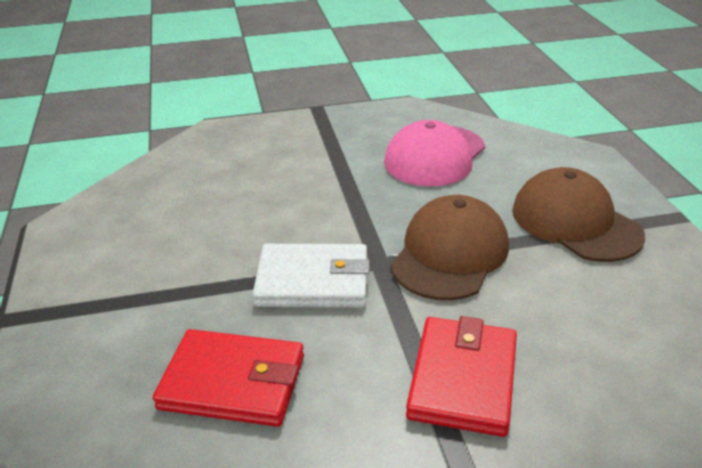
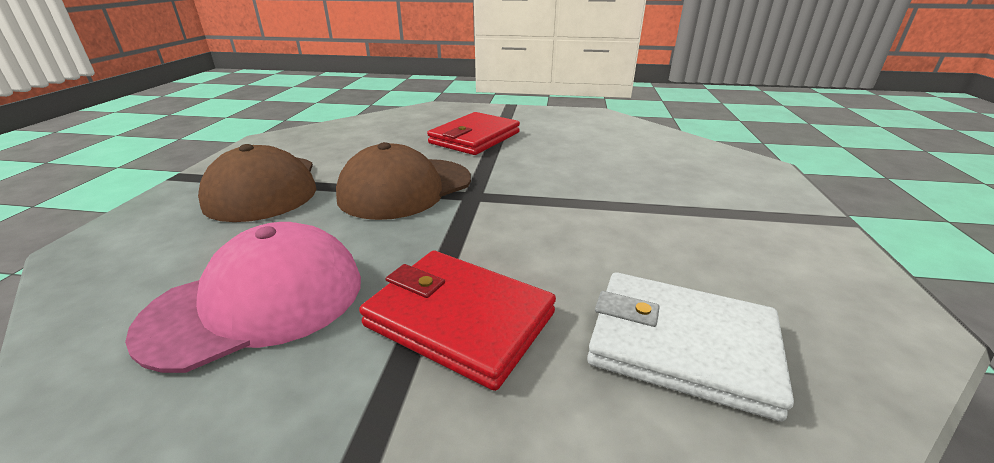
camera: 160 degrees left, 5 degrees down
red wallet [153,329,304,427] -> red wallet moved to [359,251,556,391]
white wallet [252,244,370,308] -> white wallet moved to [587,272,794,421]

